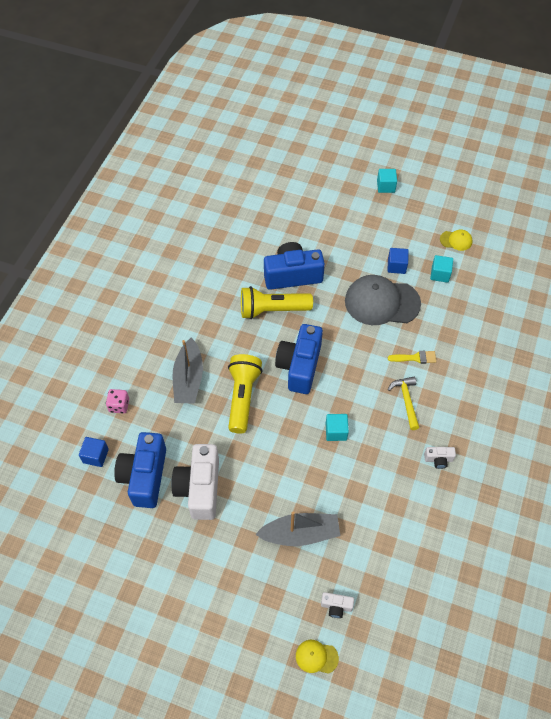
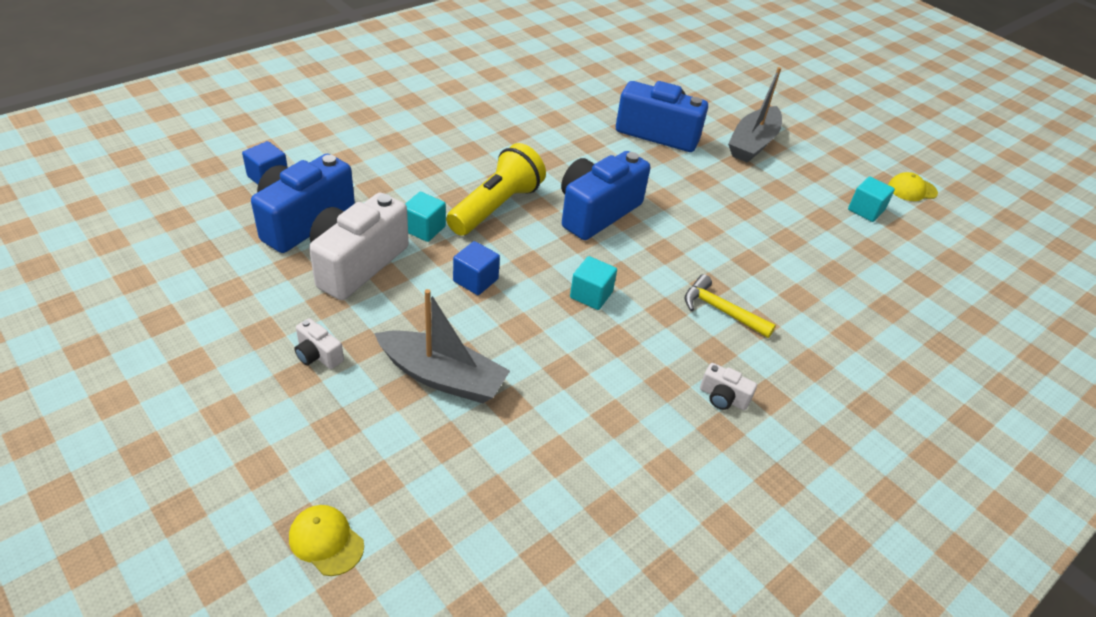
camera: 25 degrees right, 15 degrees down
pink dice [106,389,129,413] -> none
grey boat [173,338,203,404] -> grey boat moved to [728,67,782,163]
yellow flashlight [241,286,313,319] -> none
white camera [321,592,354,618] -> white camera moved to [294,318,344,369]
grey cap [345,275,421,325] -> none
turquoise cube [377,169,397,193] -> turquoise cube moved to [405,192,446,242]
blue cube [387,248,409,274] -> blue cube moved to [453,241,500,295]
yellow brush [388,351,436,364] -> none
yellow hammer [388,377,419,430] -> yellow hammer turned 75 degrees counterclockwise [685,274,776,338]
yellow cap [440,230,473,251] -> yellow cap turned 135 degrees clockwise [888,172,938,201]

